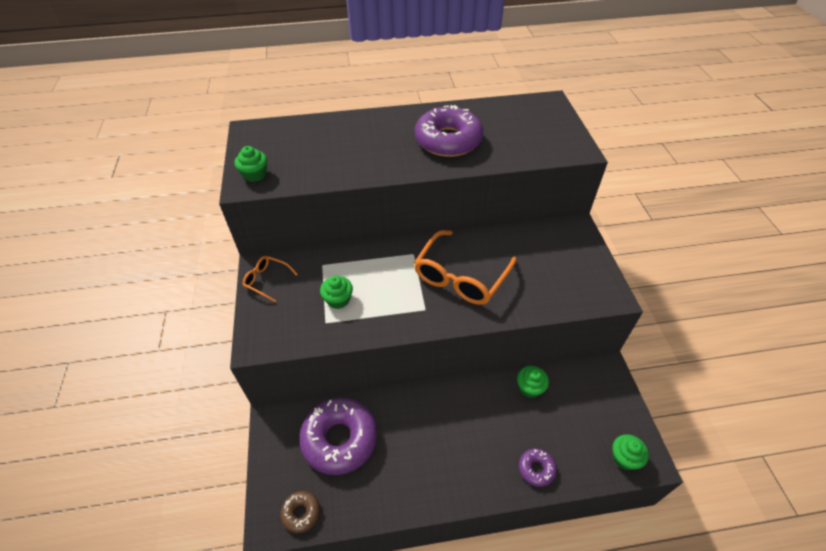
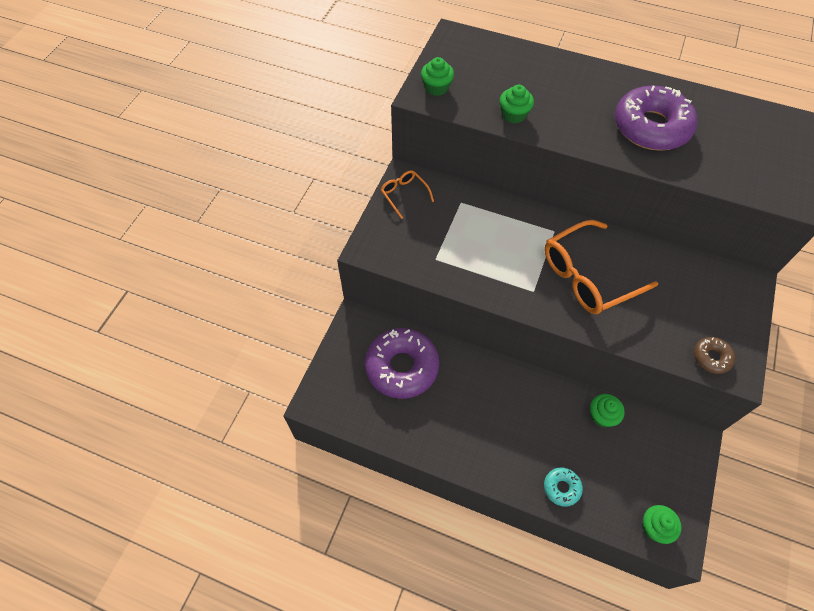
camera: 30 degrees right, 10 degrees up
brown donut [280,491,320,533] -> brown donut moved to [694,337,735,374]
green cupcake [320,276,353,309] -> green cupcake moved to [500,85,534,123]
purple donut [519,448,557,487] -> turquoise donut [544,467,583,507]

